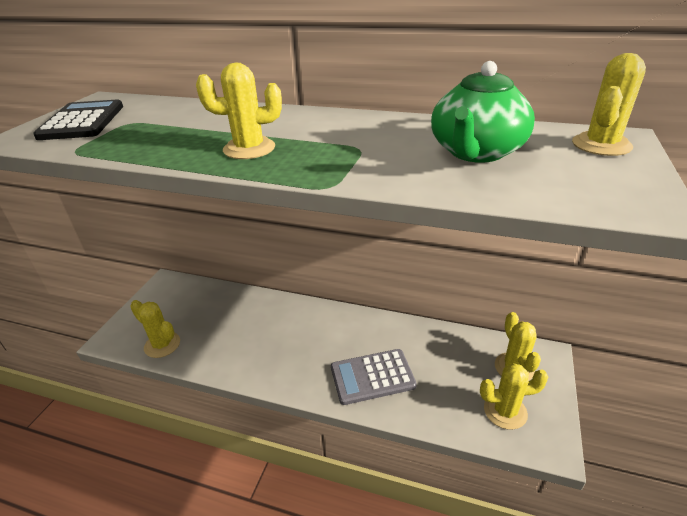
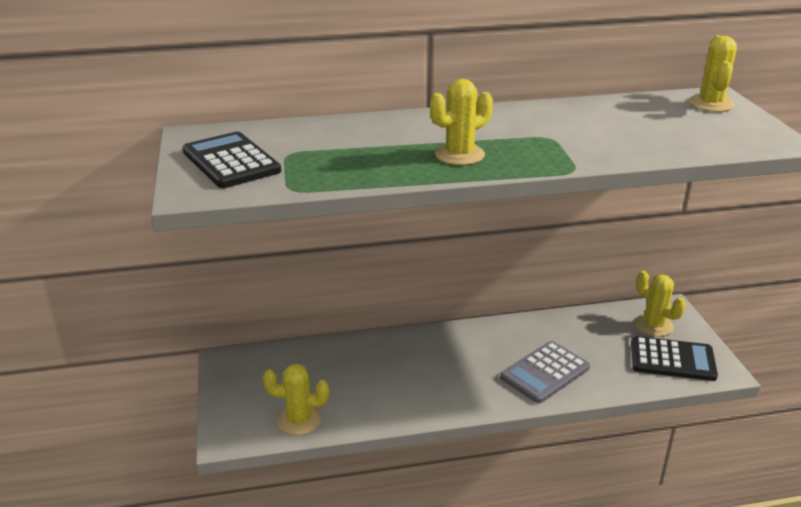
camera: 30 degrees left, 5 degrees down
green teapot [431,61,535,163] -> none
yellow cactus [480,363,548,430] -> black calculator [631,336,718,381]

